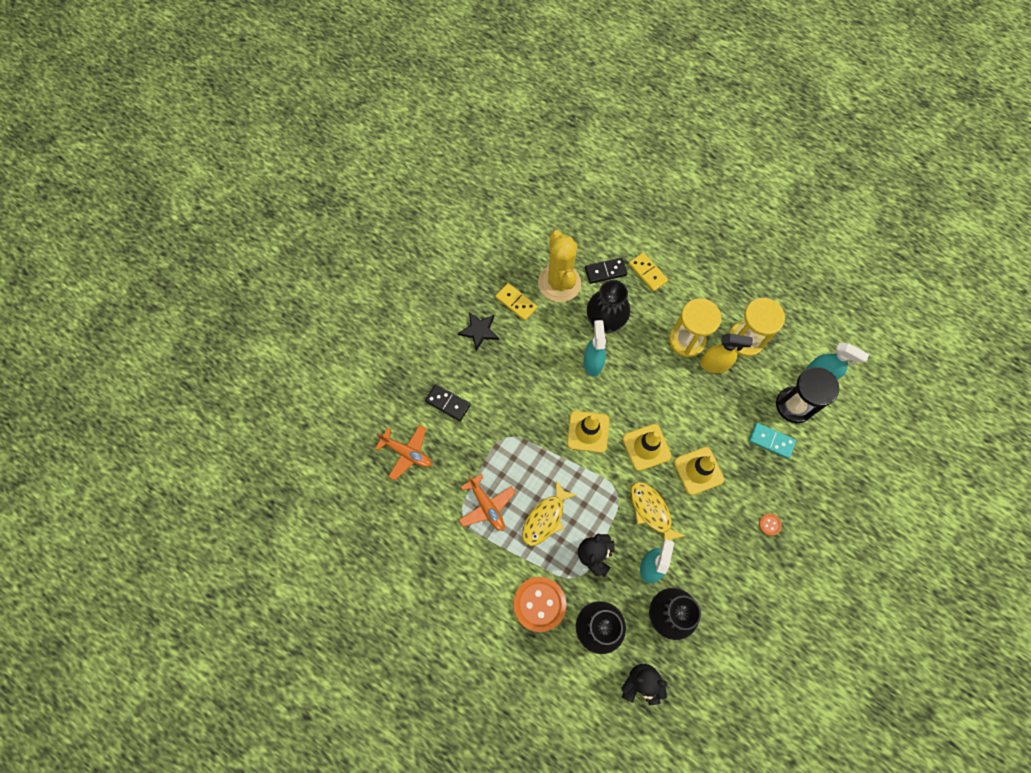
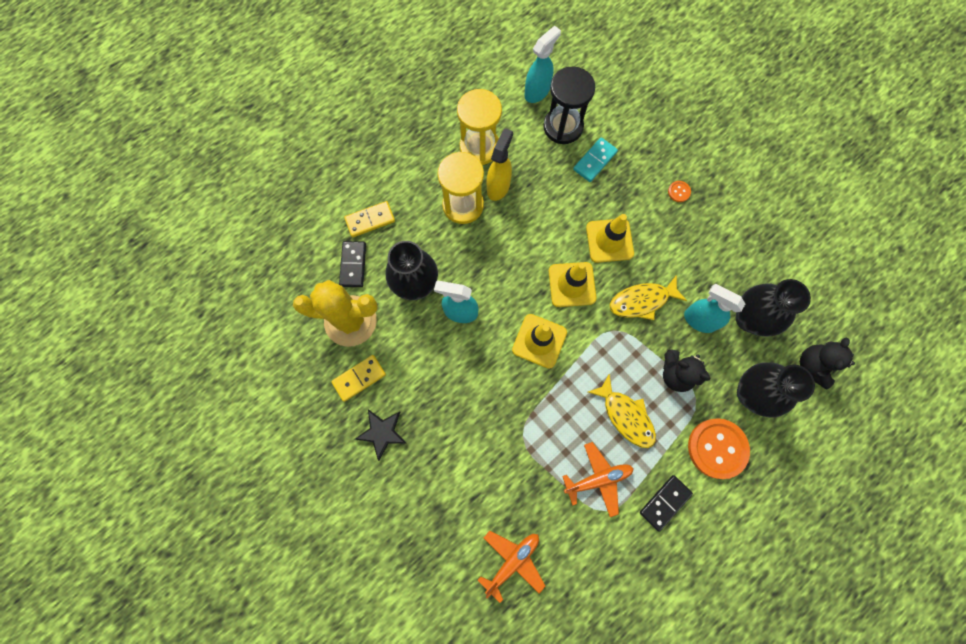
camera: 75 degrees left, 5 degrees up
black domino [425,384,471,421] -> black domino moved to [640,475,693,532]

